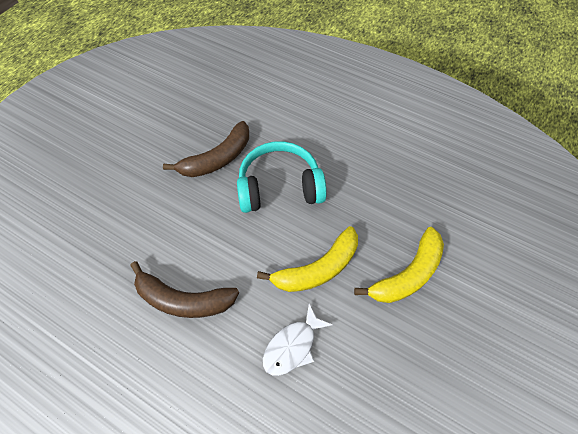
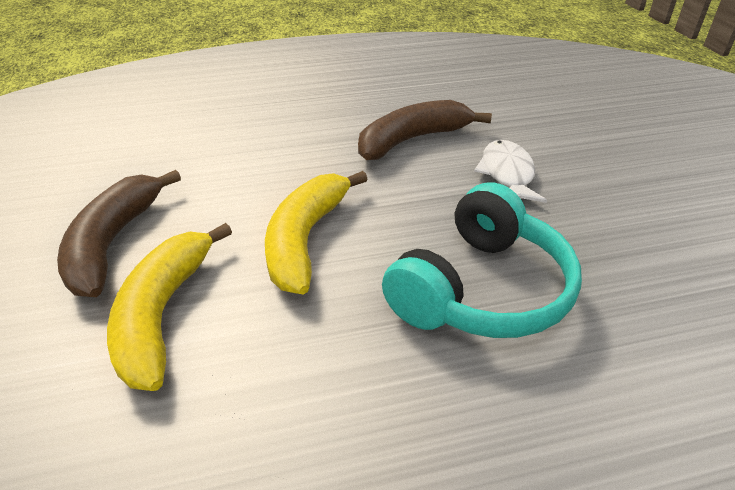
camera: 135 degrees right, 20 degrees down
brown banana [163,121,249,177] -> brown banana moved to [57,170,181,297]
white fish [263,304,333,376] -> white fish moved to [474,140,547,203]

